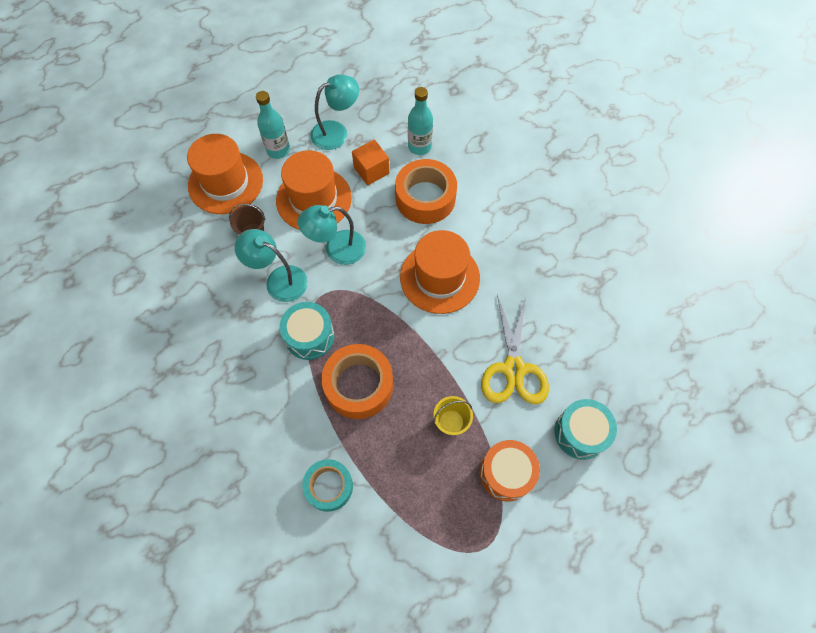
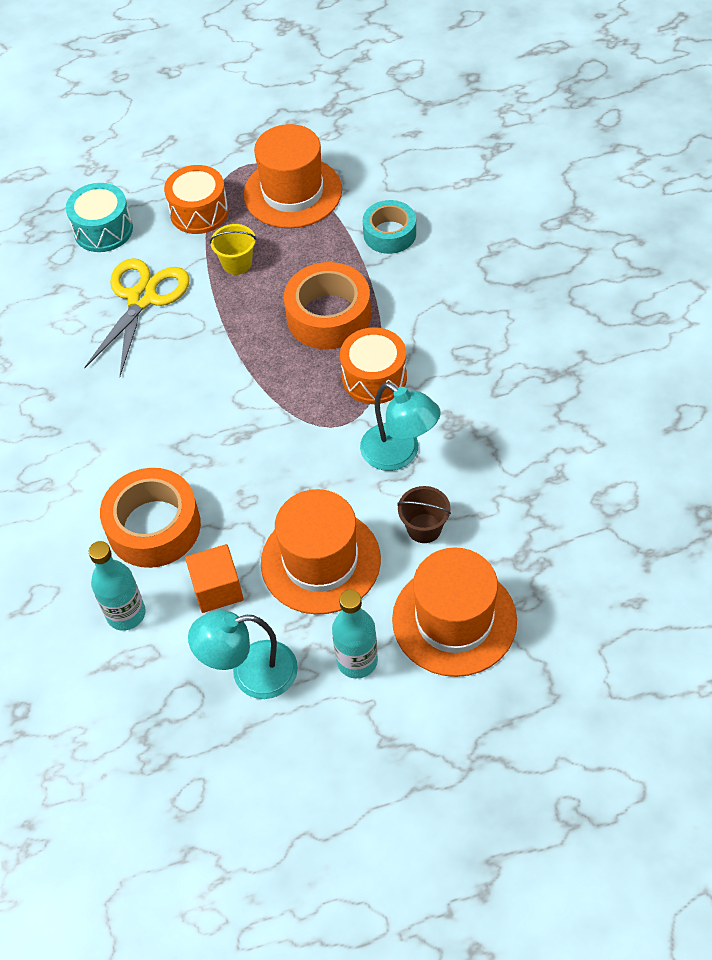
camera: 160 degrees left, 10 degrees down
turquoise drum [280,302,334,360] -> orange drum [340,327,407,404]
turquoise lamp [298,205,366,265] -> none
orange hat [400,230,480,314] -> orange hat moved to [244,124,342,228]

